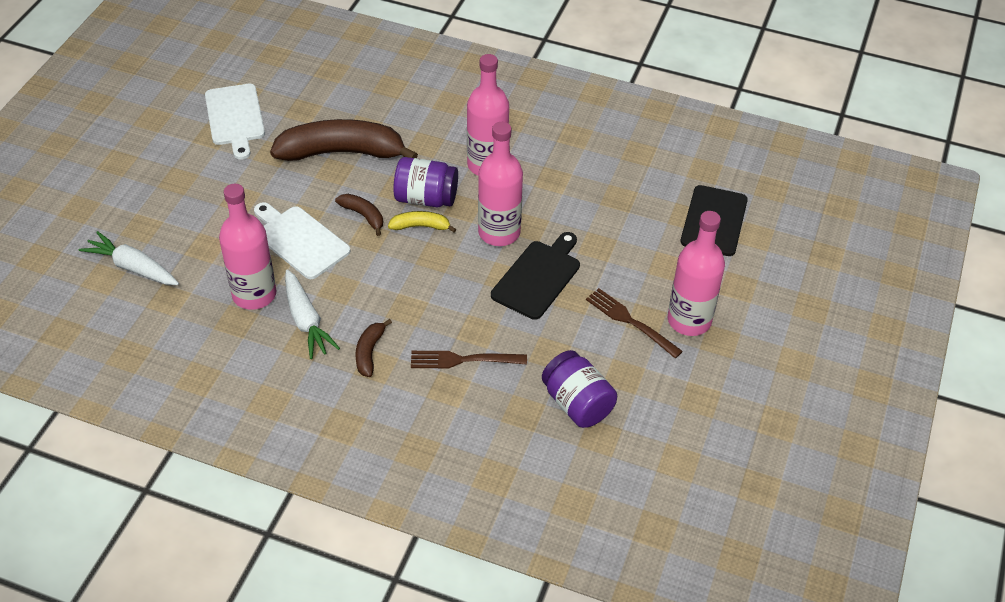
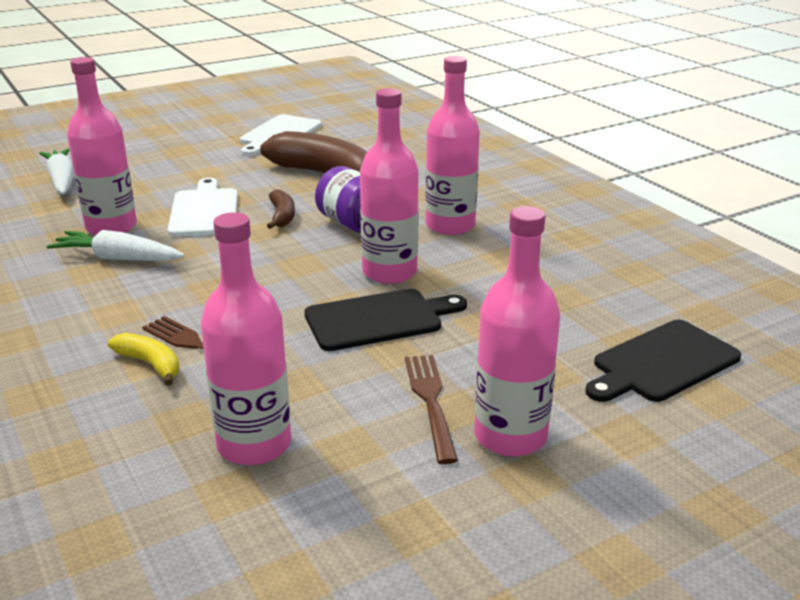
camera: 40 degrees right, 20 degrees down
white carrot [285,269,340,359] -> white carrot turned 90 degrees clockwise [46,230,185,261]
brown banana [355,319,392,377] -> none
yellow banana [388,211,456,232] -> yellow banana moved to [108,333,179,386]
purple jar [542,350,617,428] -> pink bottle [201,212,291,465]

